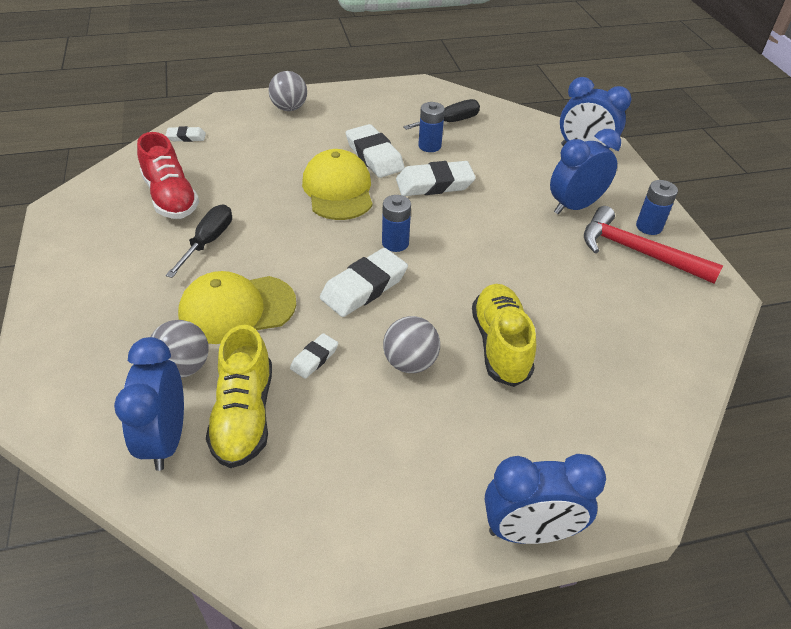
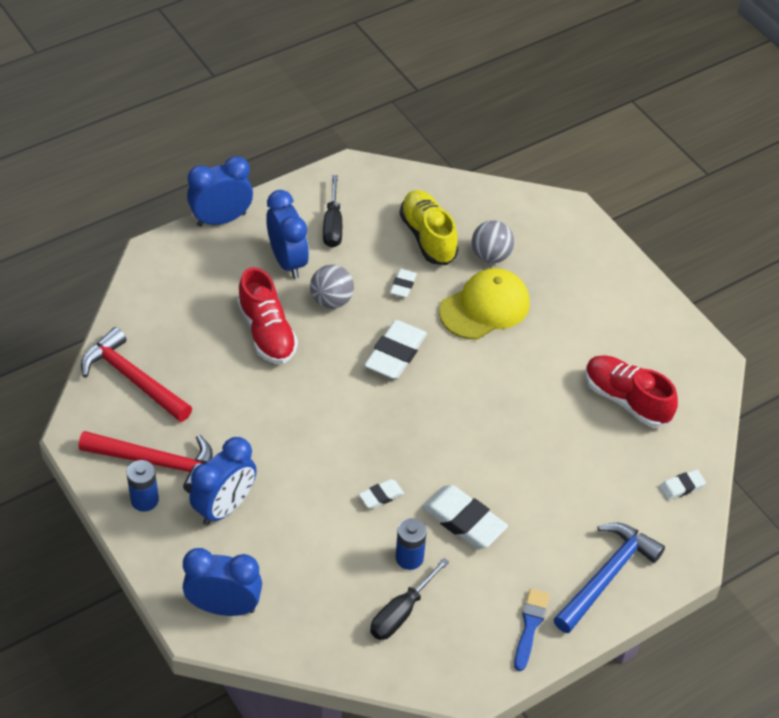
camera: 160 degrees right, 5 degrees up
blue clock [114,337,184,471] -> blue clock moved to [266,190,309,279]
black screwdriver [166,205,232,278] -> black screwdriver moved to [323,175,342,248]
grey ball [268,71,307,111] -> blue hammer [553,523,665,633]
yellow cap [302,149,373,220] -> none
blue battery [382,195,411,252] -> none
white eraser [396,161,476,196] -> white eraser [359,479,404,509], size x0.52
yellow shoe [472,284,536,387] -> red shoe [237,267,298,364]
none -> red hammer [81,327,192,422]
none -> blue brush [514,589,550,671]

